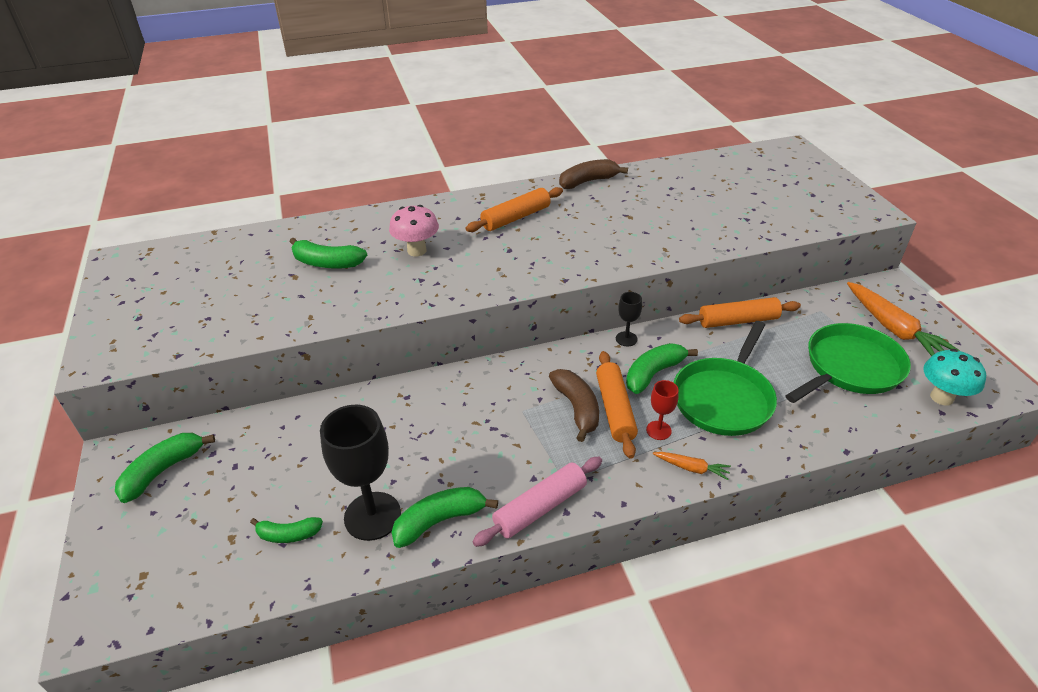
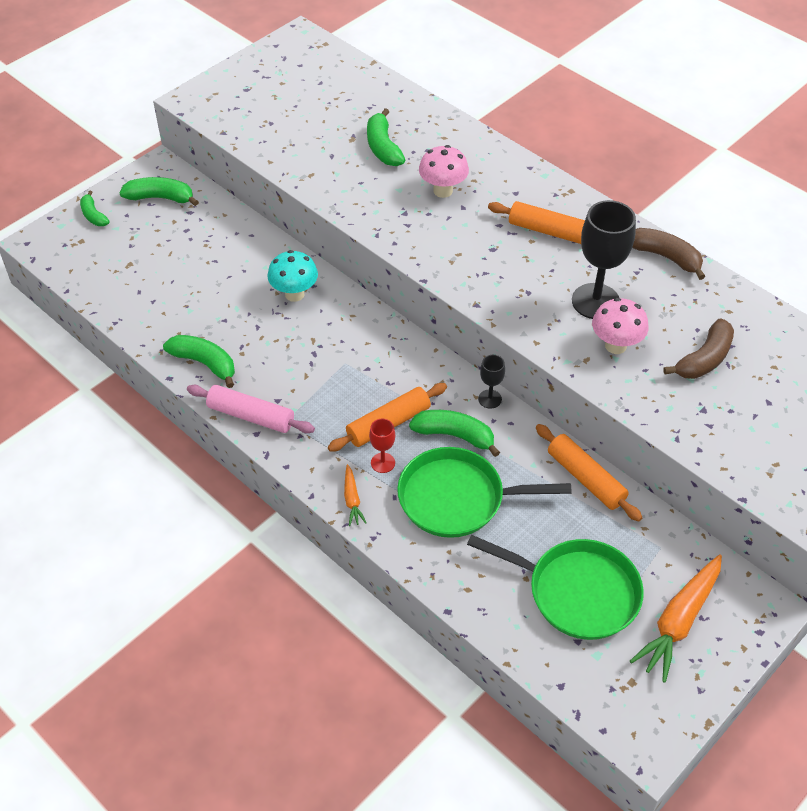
camera: 60 degrees right, 10 degrees up
green banana [250,517,323,543] -> green banana moved to [80,191,110,226]
black goblet [320,405,401,541] -> black goblet moved to [572,200,636,319]
brown banana [549,369,599,442] -> brown banana moved to [663,319,734,379]
turquoise mushroom [923,349,986,406] -> turquoise mushroom moved to [267,250,318,302]
none -> pink mushroom [592,298,649,354]

